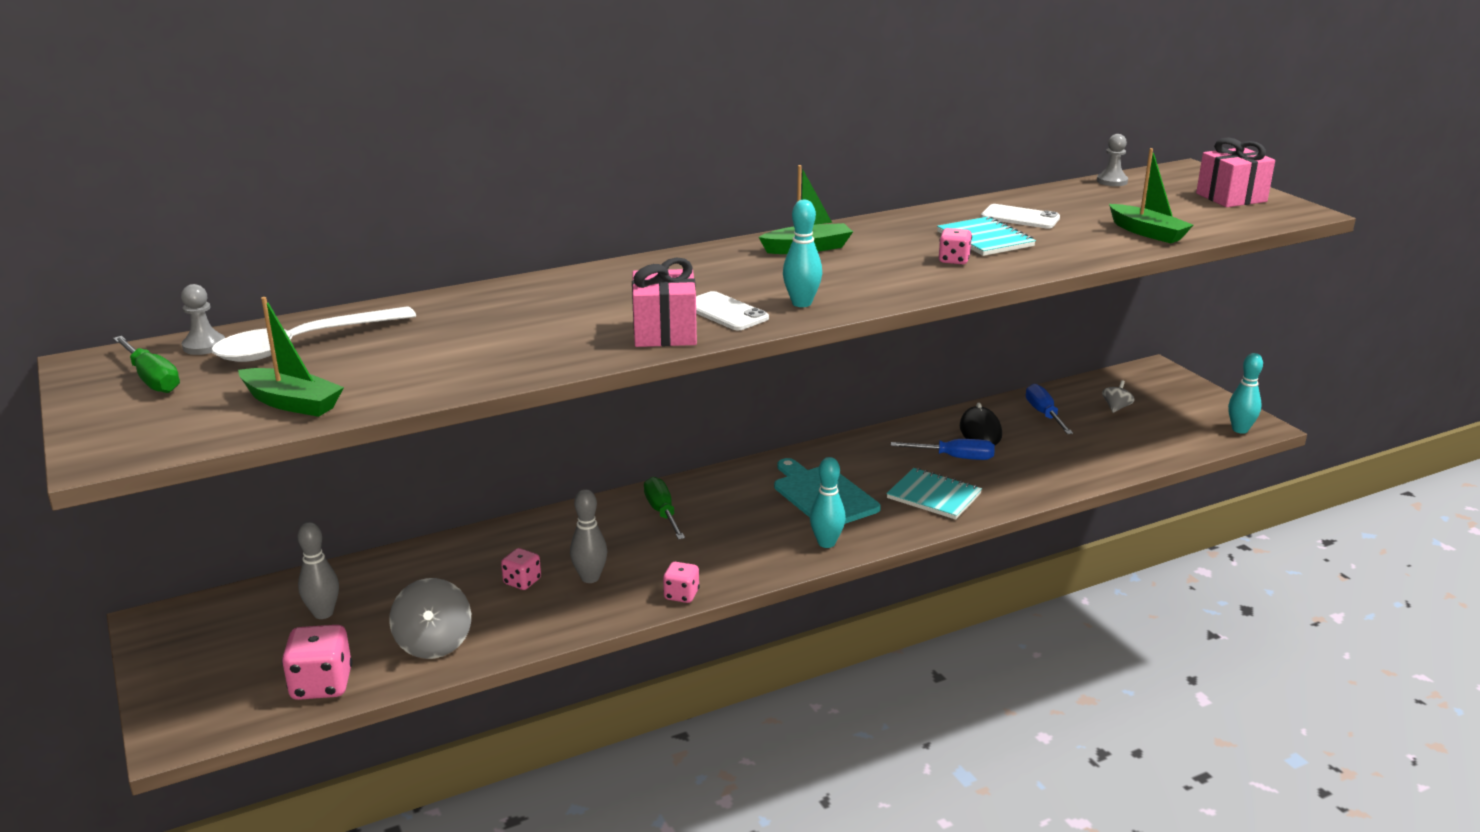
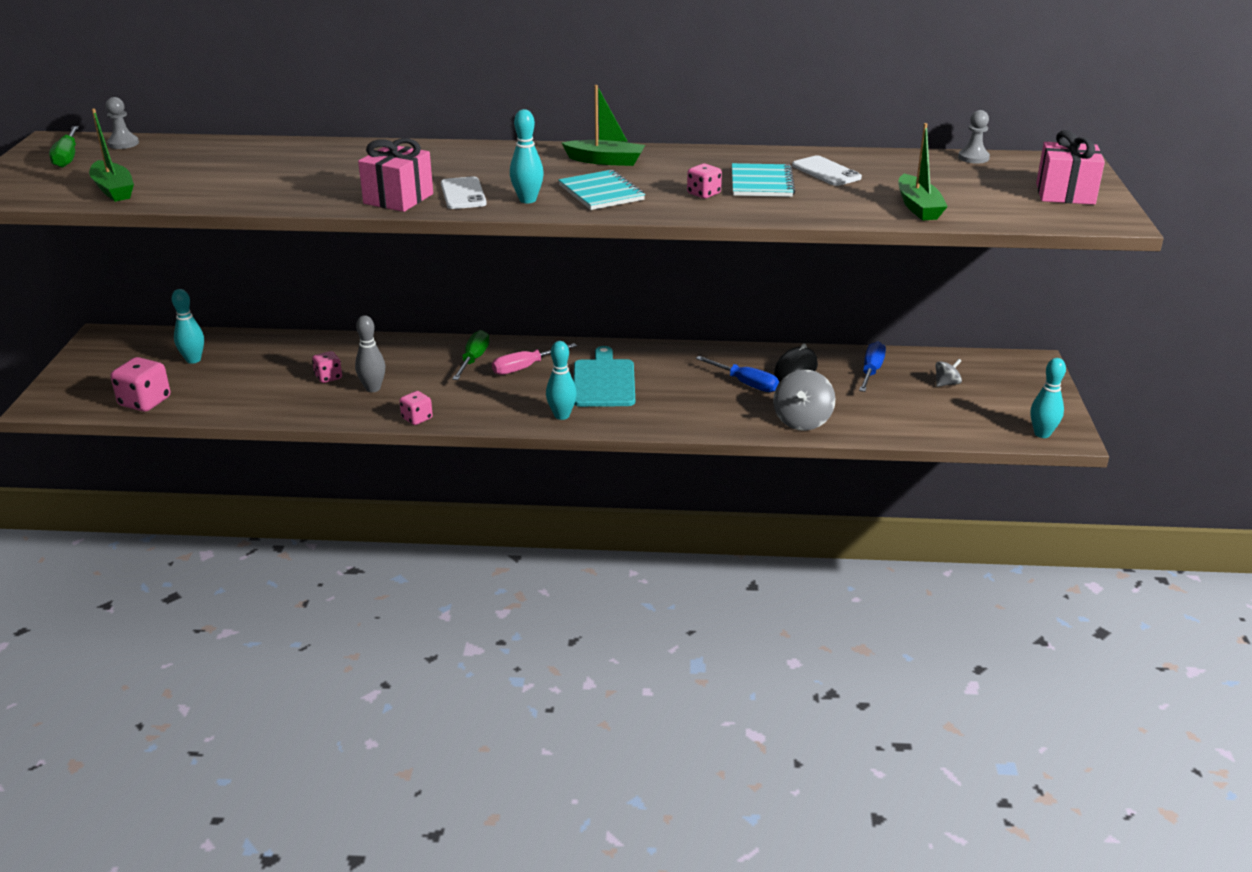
camera: 30 degrees right, 5 degrees up
white spoon [211,306,416,362] -> none
grey bowling pin [298,522,339,619] -> turquoise bowling pin [172,289,204,364]
grey spinning top [389,578,471,659] -> grey spinning top moved to [773,370,835,431]
turquoise notebook [886,468,982,520] -> turquoise notebook moved to [558,170,645,210]
none -> pink screwdriver [492,343,577,375]

